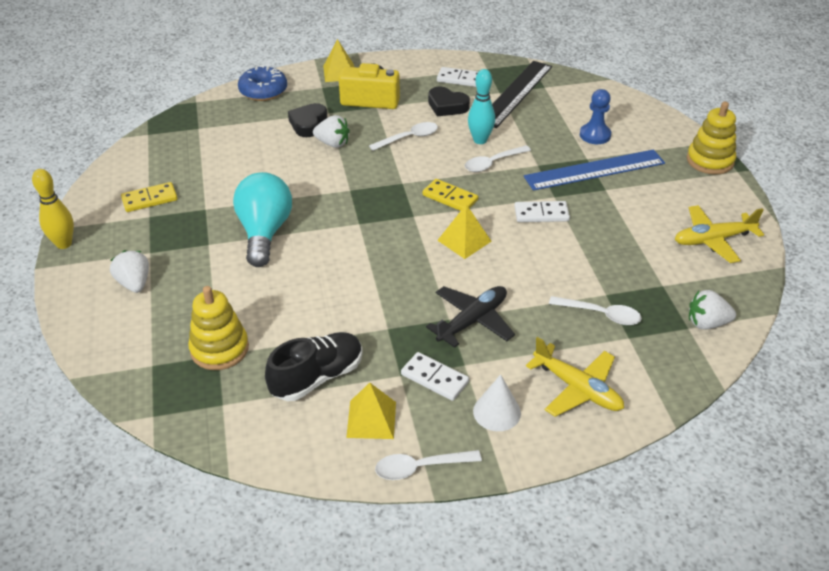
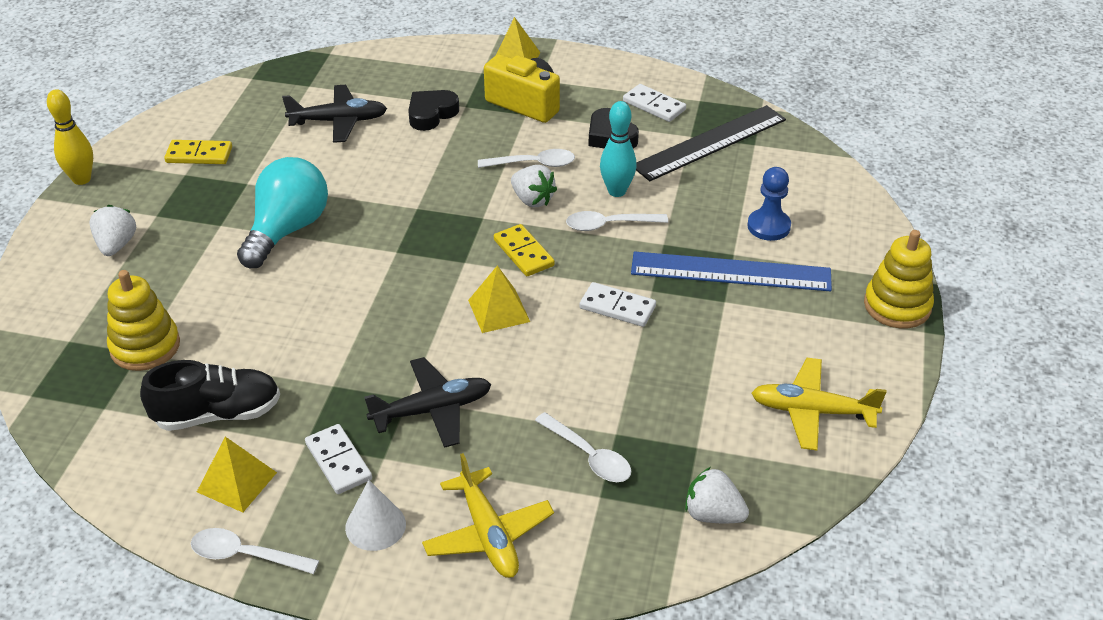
camera: 25 degrees right, 0 degrees up
blue donut [238,65,287,101] -> none
white strawberry [313,115,350,148] -> white strawberry moved to [511,165,557,207]
none -> black plane [282,85,387,143]

